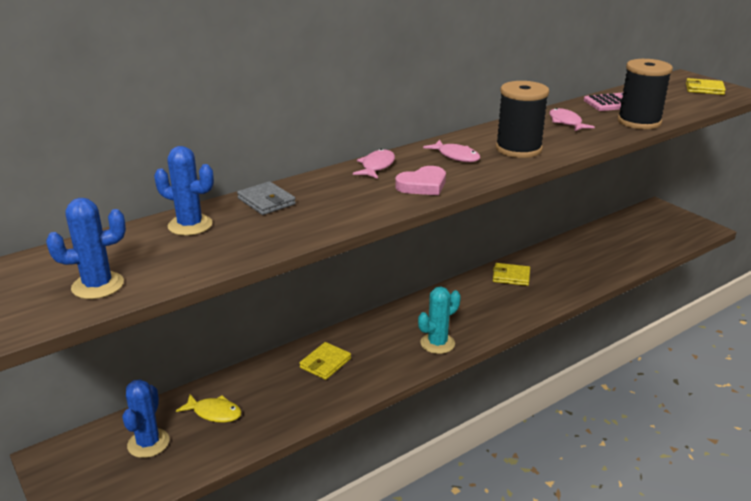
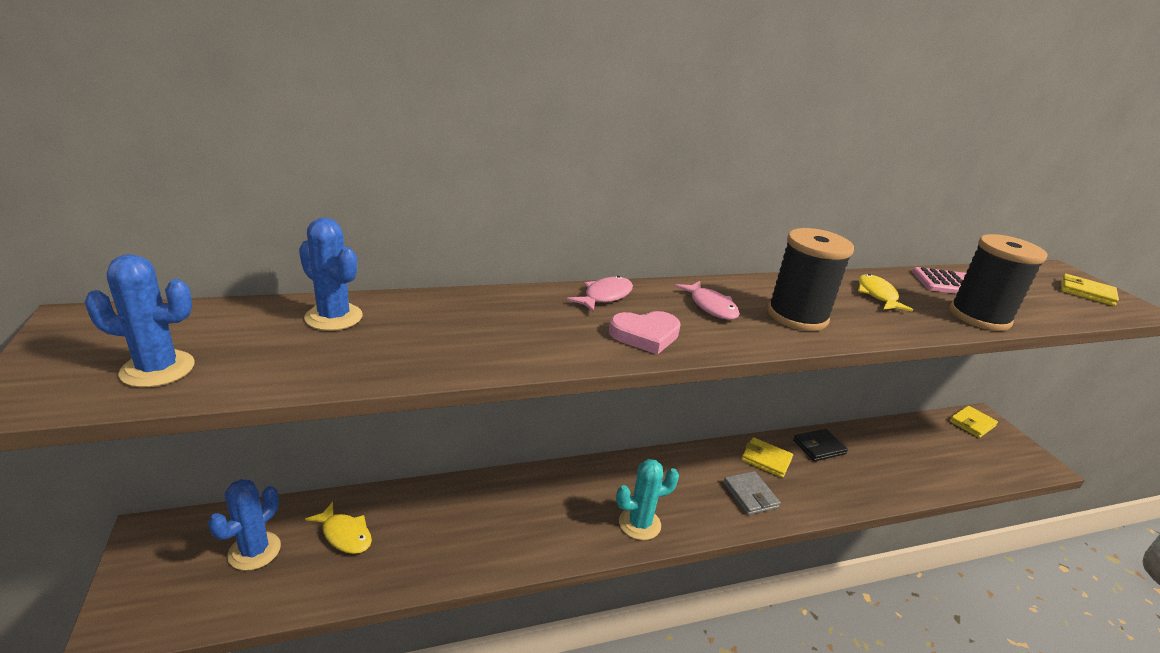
camera: 15 degrees right, 0 degrees up
grey wallet [237,181,296,215] -> grey wallet moved to [723,471,781,515]
yellow wallet [299,342,351,380] -> yellow wallet moved to [949,406,998,438]
pink fish [549,108,595,131] -> yellow fish [858,274,913,312]
none -> black wallet [793,429,848,461]

